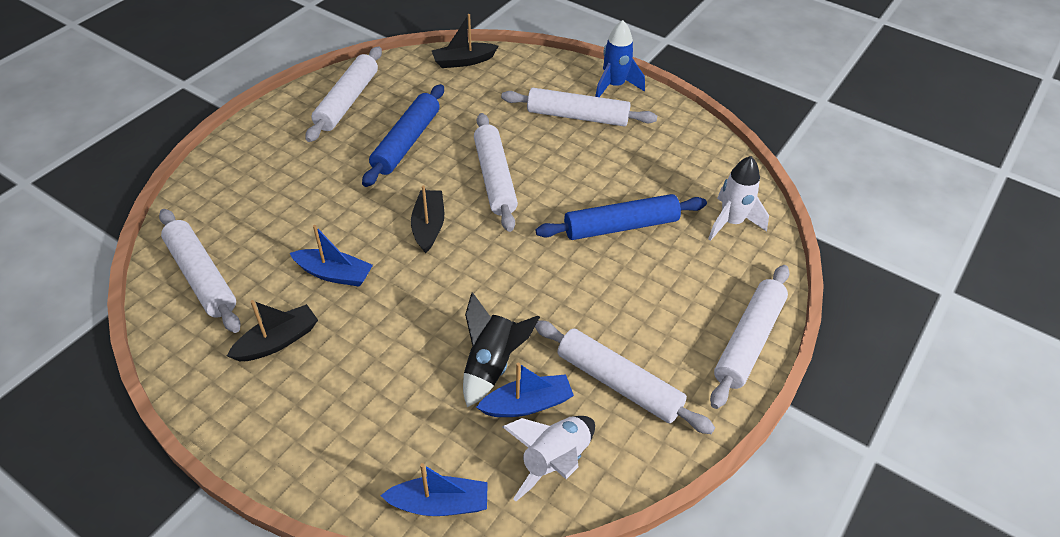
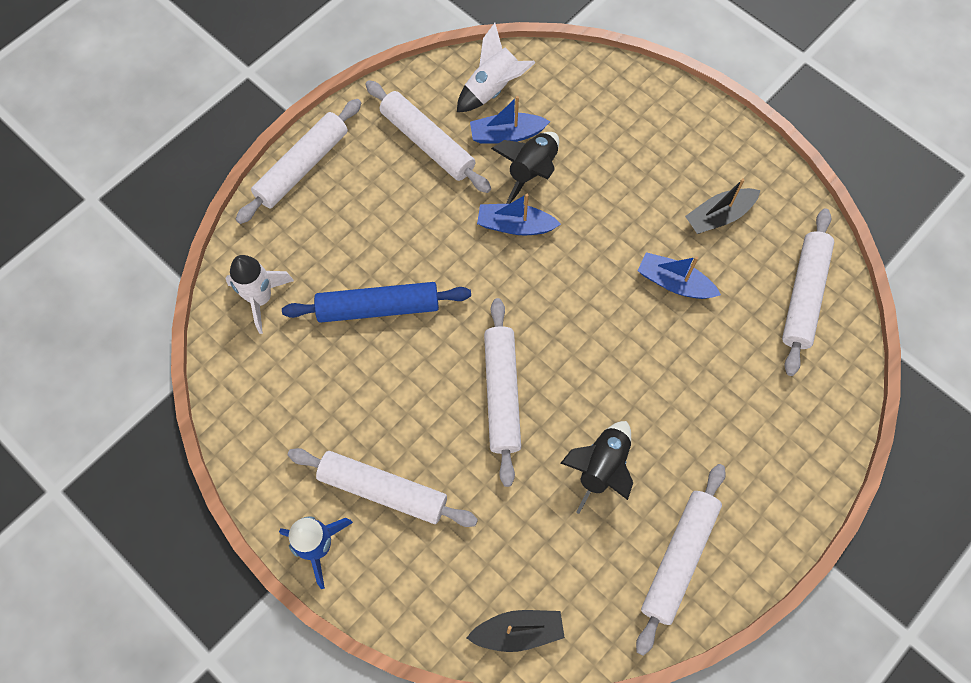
camera: 170 degrees left, 20 degrees up
white rolling pin [159,209,241,333] -> white rolling pin turned 45 degrees clockwise [782,209,834,376]
blue rolling pin [362,84,444,187] -> black rocket [561,421,633,514]
blue boat [380,463,488,516] -> blue boat moved to [477,193,561,235]
black boat [411,185,444,254] -> none

